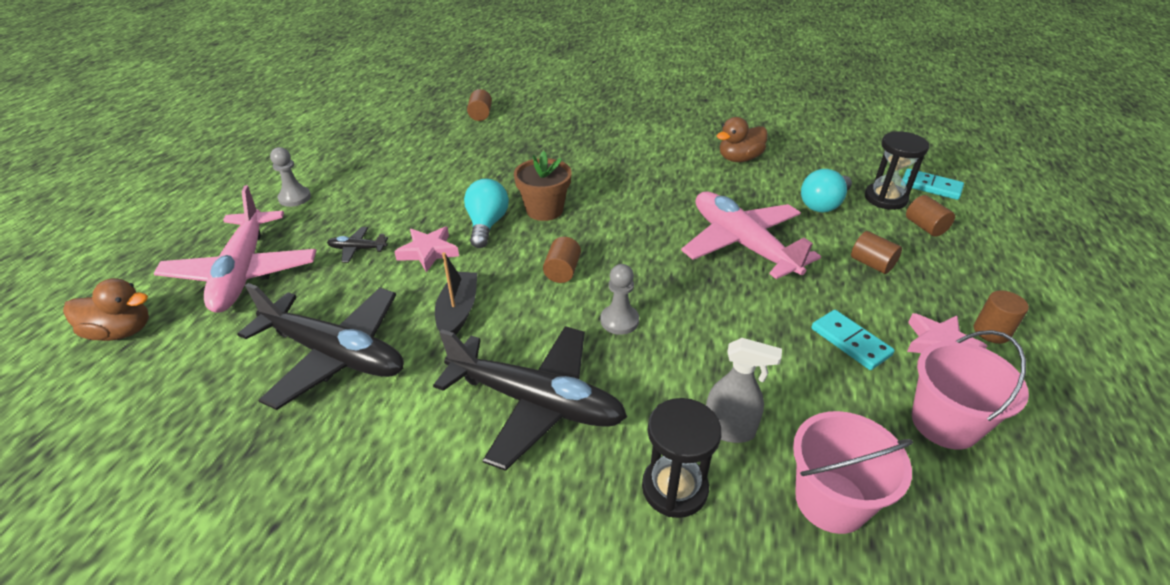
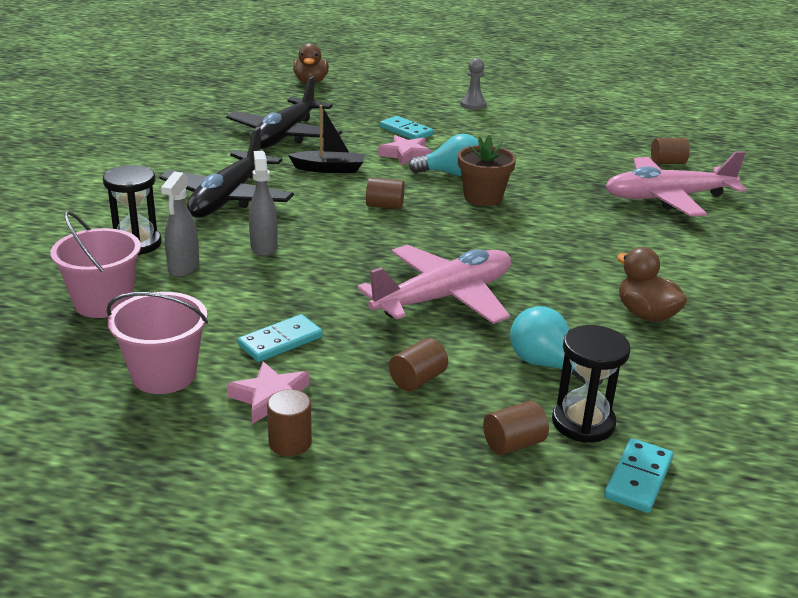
camera: 85 degrees right, 10 degrees down
pink plane [153,185,316,313] -> pink plane moved to [605,151,747,217]
black plane [327,227,388,263] -> turquoise domino [380,116,433,139]
grey pawn [601,264,639,335] -> none
none -> grey spray bottle [249,151,278,256]

